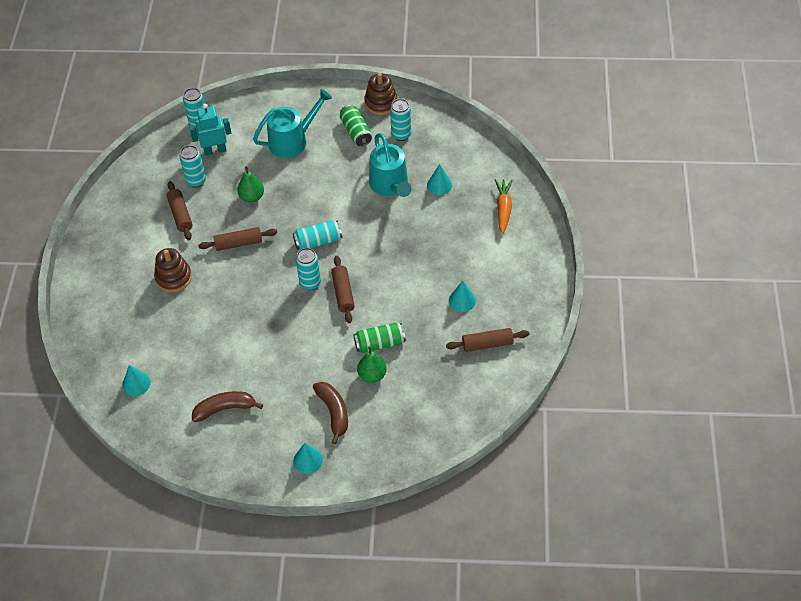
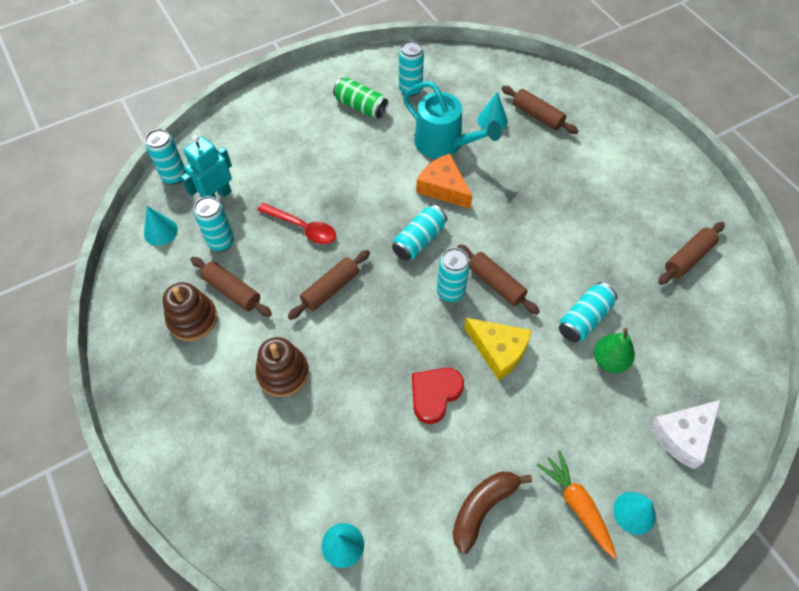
camera: 35 degrees left, 5 degrees up
green pear [237,166,264,203] -> red spoon [257,203,336,244]
turquoise watering can [253,89,332,158] -> none
brown banana [313,382,348,444] -> none
green can [354,323,406,353] -> turquoise can [559,282,617,343]
brown stacking toy [364,73,397,115] -> brown stacking toy moved to [163,282,218,341]
turquoise cone [449,281,476,312] -> turquoise cone moved to [144,206,178,246]
orange carrot [495,179,513,234] -> orange carrot moved to [537,450,617,559]
none -> red heart [412,368,464,424]
none -> orange cheese [416,154,472,209]
none -> yellow cheese [464,318,532,381]
none -> brown rolling pin [502,86,579,134]
none -> white cheese [648,400,721,469]

